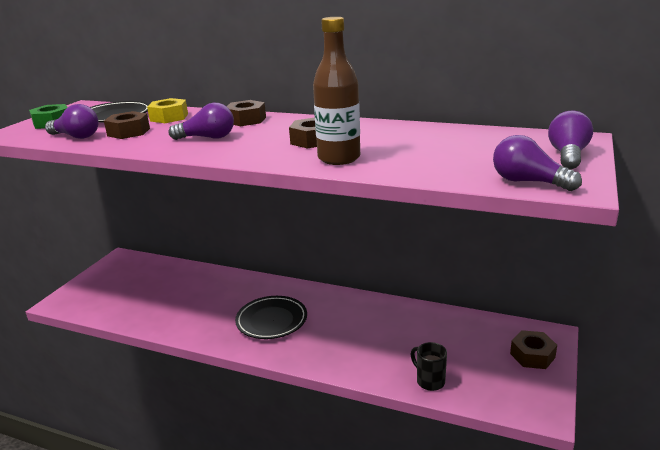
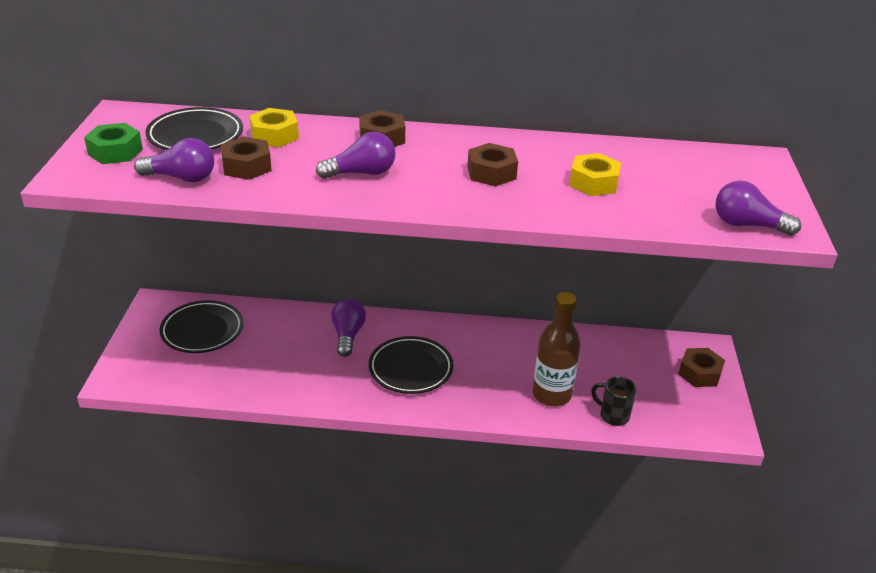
camera: 20 degrees left, 10 degrees up
brown bottle [313,17,360,165] -> brown bottle moved to [533,292,580,406]
purple light bulb [548,111,593,169] -> purple light bulb moved to [331,299,366,357]
none -> black plate [160,300,243,353]
none -> yellow nut [569,153,621,196]

